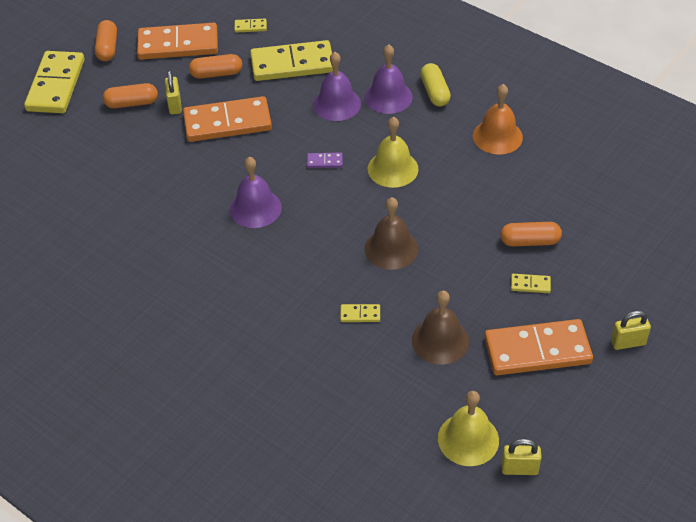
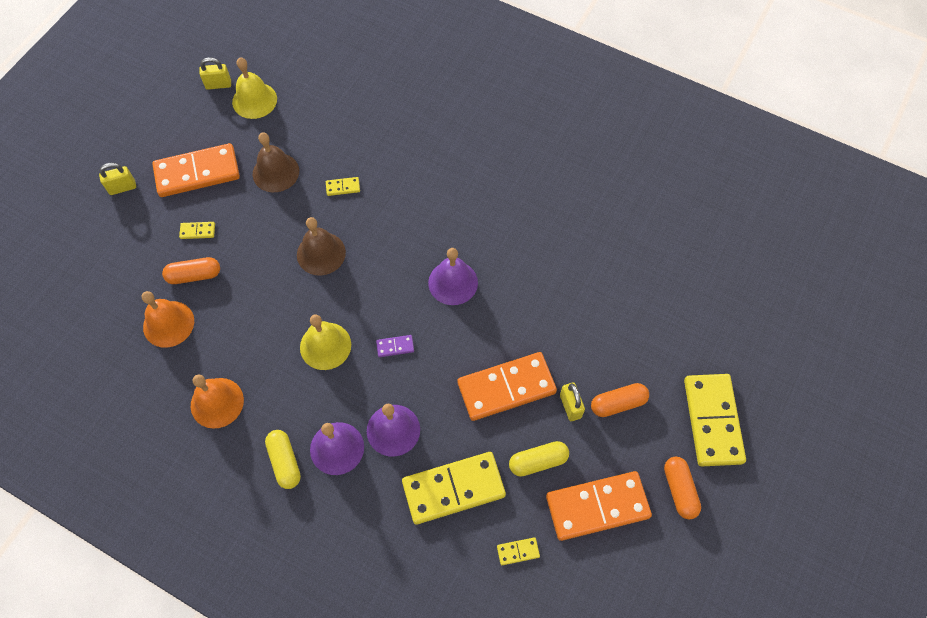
camera: 170 degrees right, 15 degrees up
orange capsule [189,54,242,79] -> yellow capsule [509,441,569,477]
none -> orange bell [142,291,194,348]

